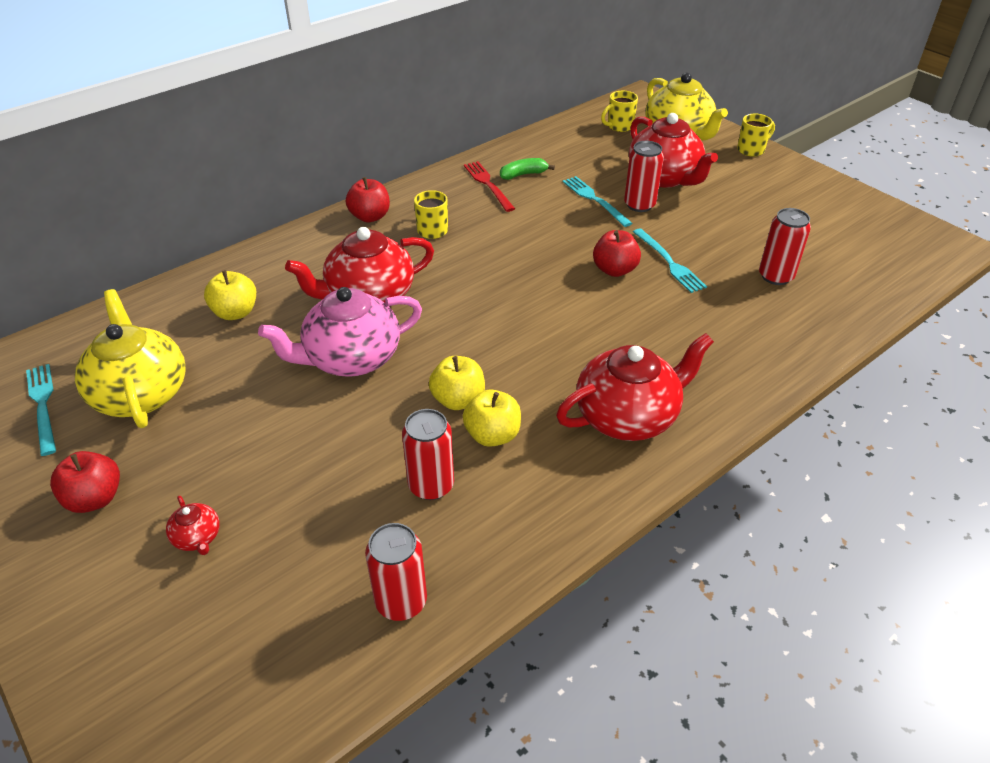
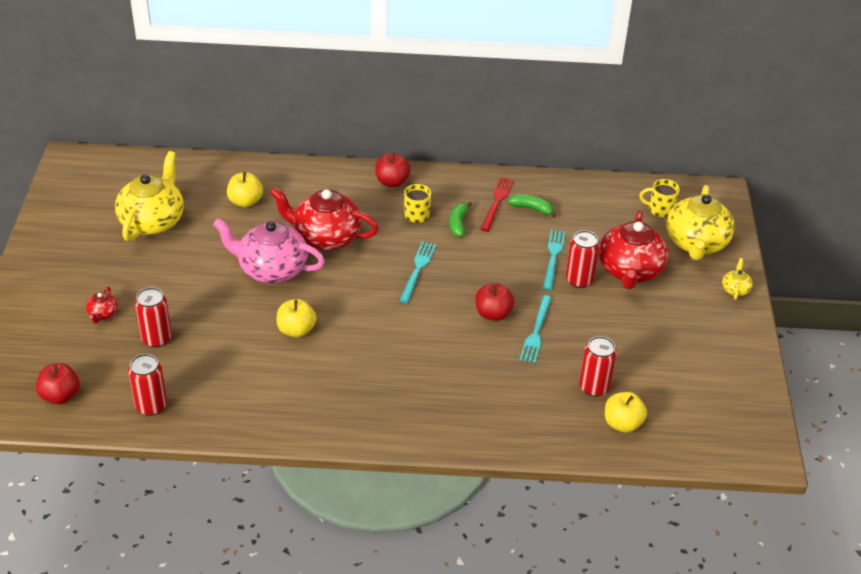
camera: 40 degrees right, 0 degrees up
turquoise fork [26,364,56,456] -> turquoise fork moved to [399,242,436,303]
red apple [50,451,120,513] -> red apple moved to [36,363,80,404]
red can [402,409,454,500] -> red can moved to [135,287,172,347]
yellow apple [463,389,521,447] -> yellow apple moved to [605,392,647,433]
red teapot [556,333,714,441] -> none
yellow mug [737,114,775,157] -> yellow teapot [722,258,753,300]
none -> green banana [449,201,472,237]

